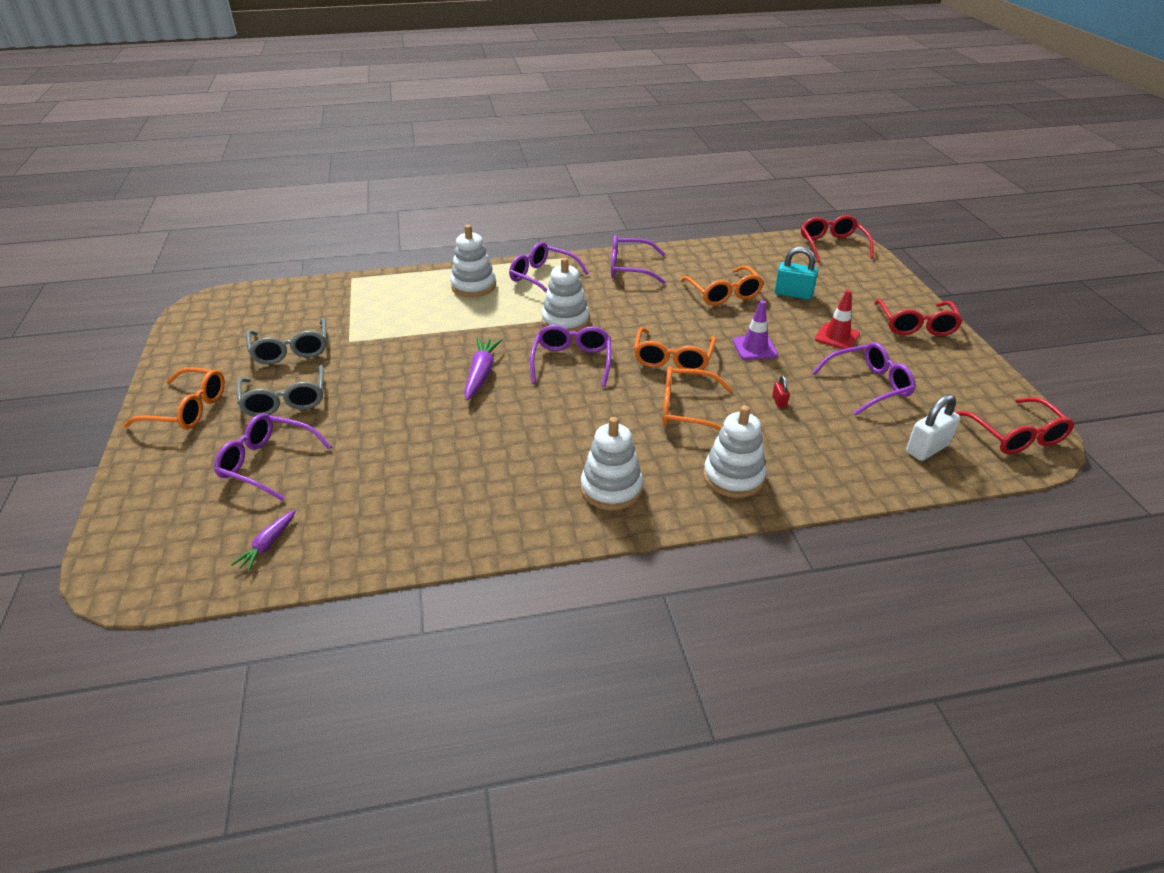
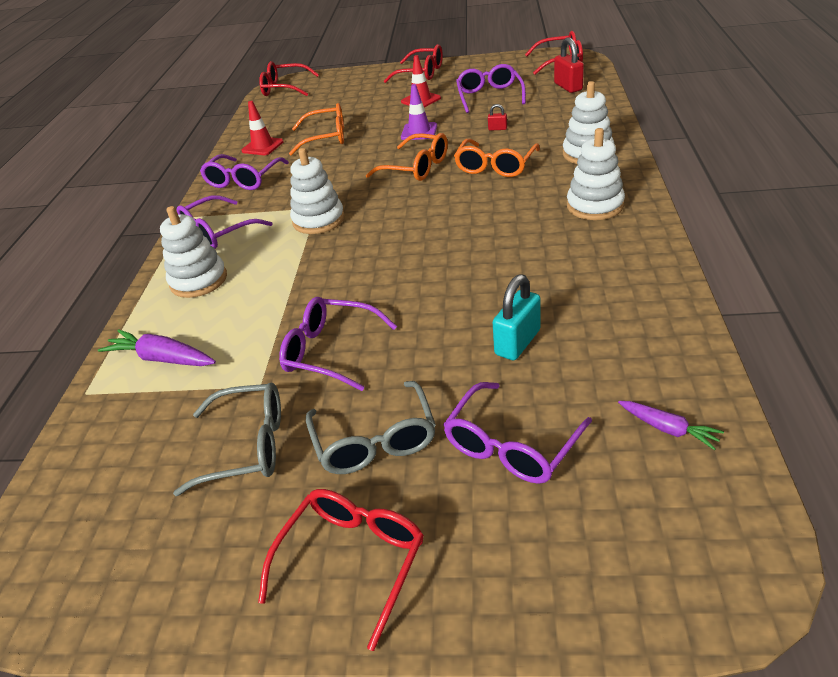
camera: 70 degrees left, 0 degrees up
orange glasses [123,367,225,430] -> red glasses [258,489,424,651]
grey glasses [236,365,324,417] -> grey glasses turned 75 degrees clockwise [306,381,436,474]
purple carrot [464,337,502,400] -> purple carrot moved to [98,329,216,366]
purple glasses [530,325,611,387] -> purple glasses moved to [279,297,397,391]
turquoise padlock [775,247,818,300] -> turquoise padlock moved to [493,274,541,360]
white padlock [906,394,960,461] -> red padlock [554,37,584,93]
none -> red traffic cone [241,101,284,155]

